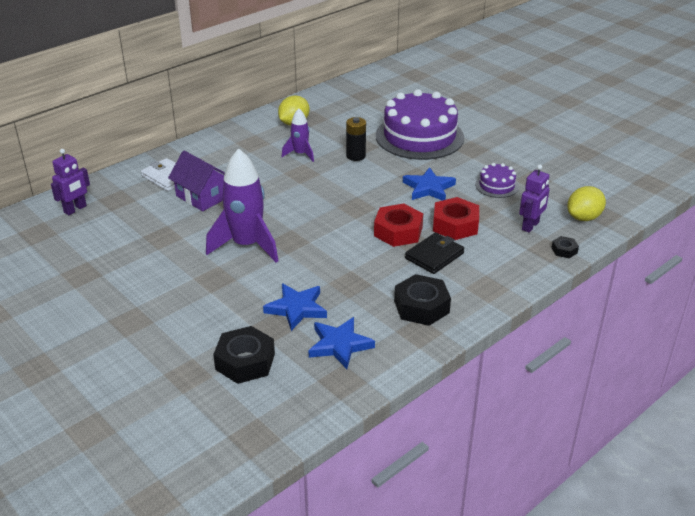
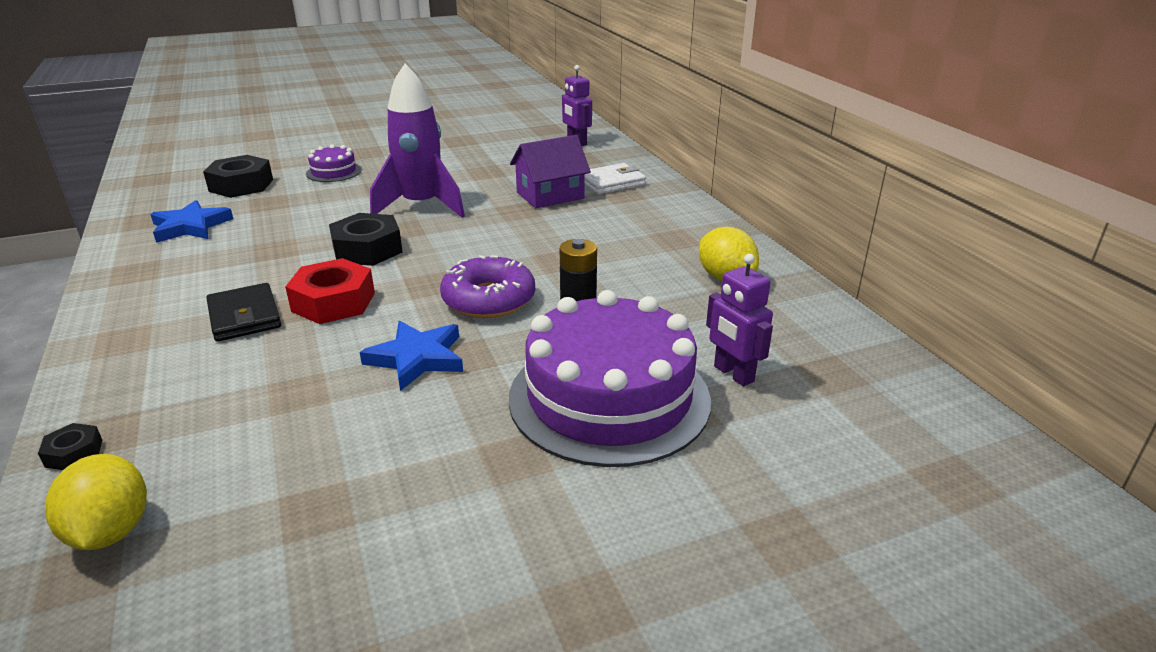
camera: 110 degrees right, 5 degrees down
blue star [263,283,327,331] -> none
purple rocket [282,109,314,162] -> none
black nut [394,274,451,326] -> black nut moved to [329,213,403,266]
red nut [433,197,479,240] -> none
purple cake [475,163,519,198] -> purple cake moved to [306,144,361,182]
purple robot [519,164,550,233] -> purple robot moved to [706,254,773,387]
none -> purple donut [440,255,535,318]

